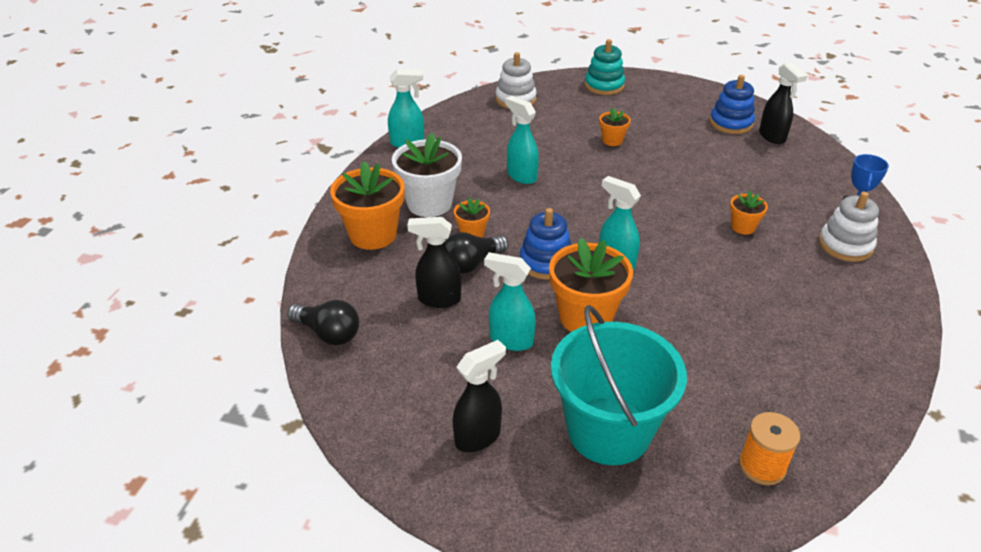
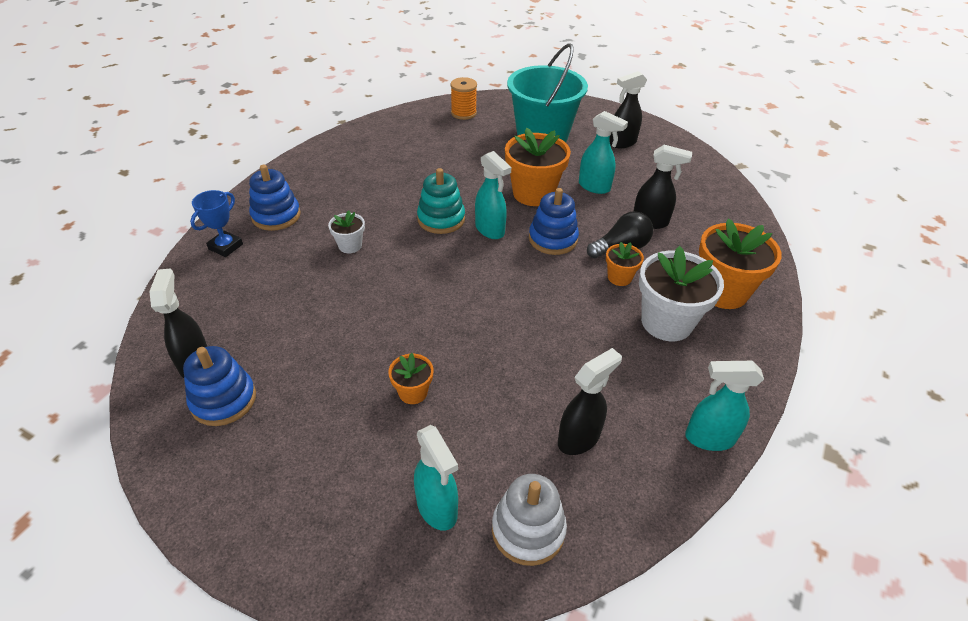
camera: 170 degrees left, 5 degrees up
black light bulb [287,300,359,345] -> none
turquoise spray bottle [505,96,539,184] -> turquoise spray bottle moved to [414,425,458,531]
turquoise stacking toy [585,39,625,95] -> turquoise stacking toy moved to [417,168,465,234]
orange flower pot [730,191,768,235] -> white flower pot [328,211,365,253]
white stacking toy [819,192,879,262] -> blue stacking toy [249,165,301,231]
none -> black spray bottle [558,348,622,455]

